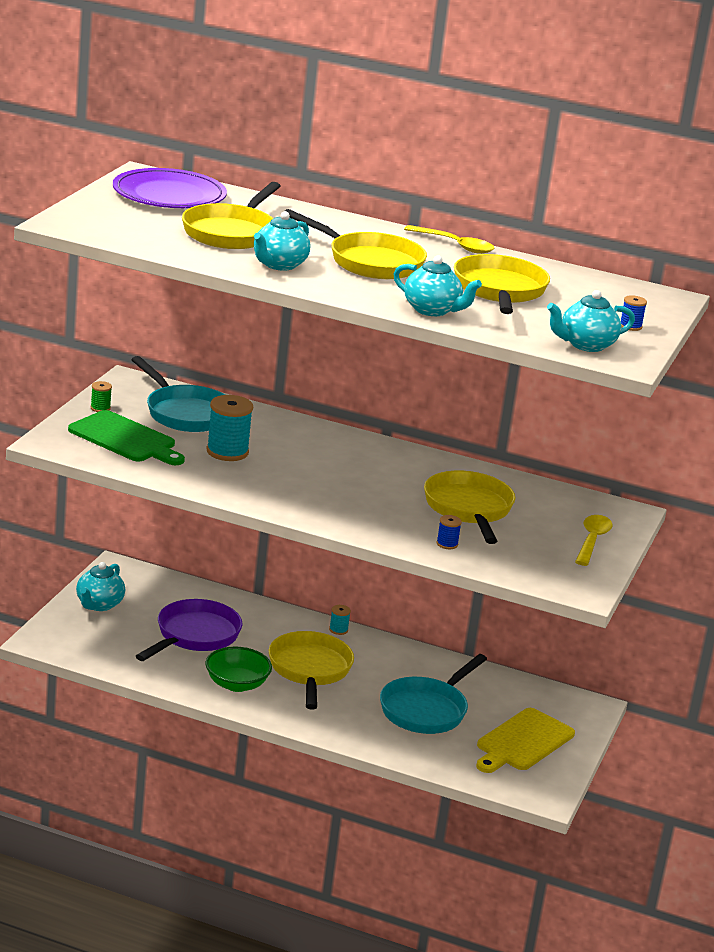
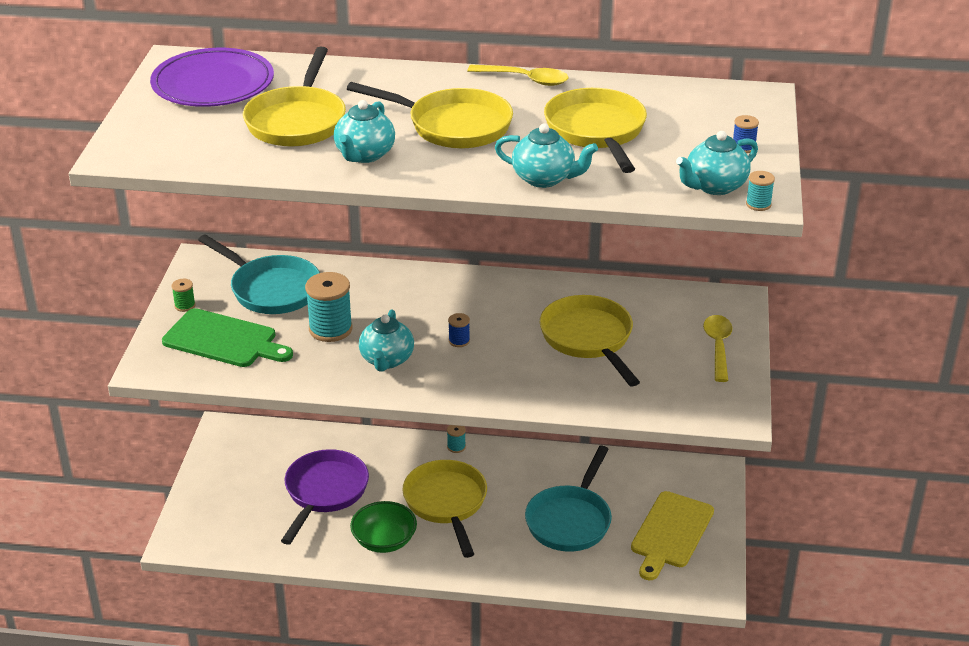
camera: 10 degrees left, 10 degrees up
turquoise teapot [76,562,125,611] -> turquoise teapot moved to [359,309,414,372]
blue spool [436,515,462,549] -> blue spool moved to [448,313,470,347]
none -> turquoise spool [746,171,775,211]

